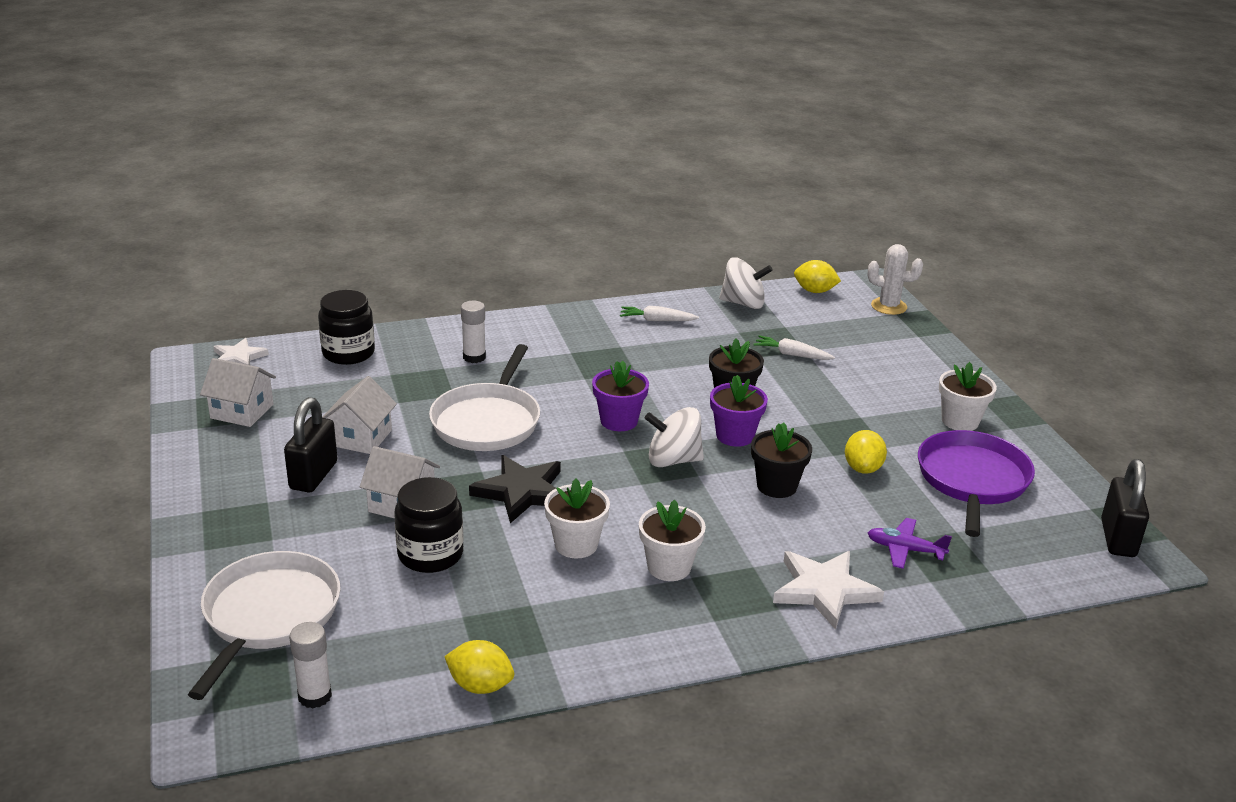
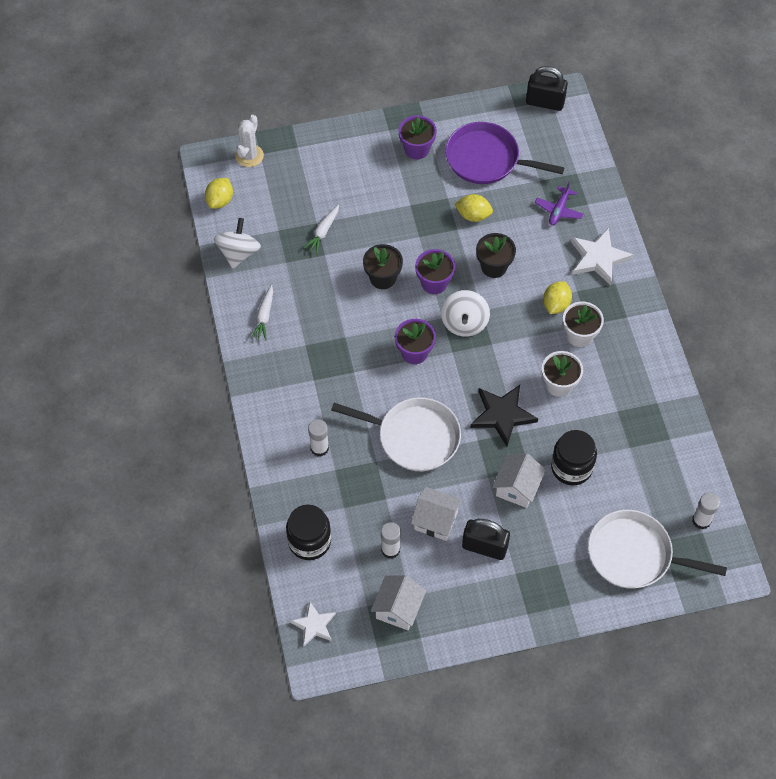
camera: 85 degrees left, 30 degrees up
yellow lemon [444,640,514,694] -> yellow lemon moved to [543,281,572,314]
white flower pot [939,362,997,431] -> purple flower pot [398,115,437,159]
none -> white glue stick [381,522,401,559]

